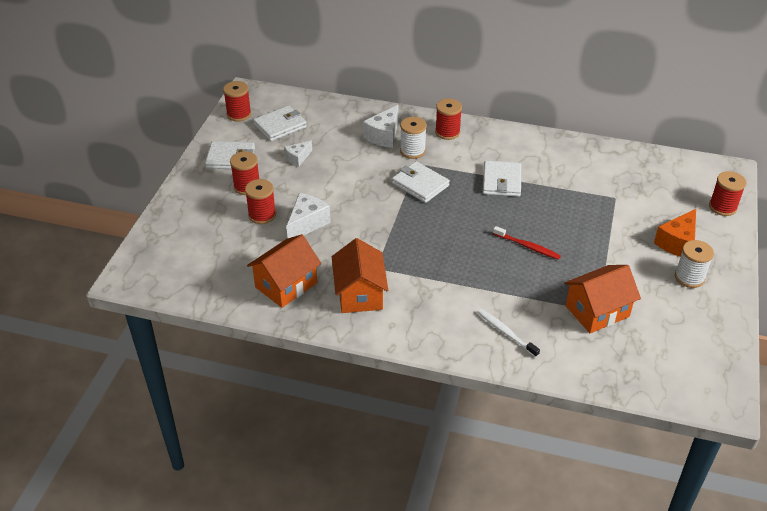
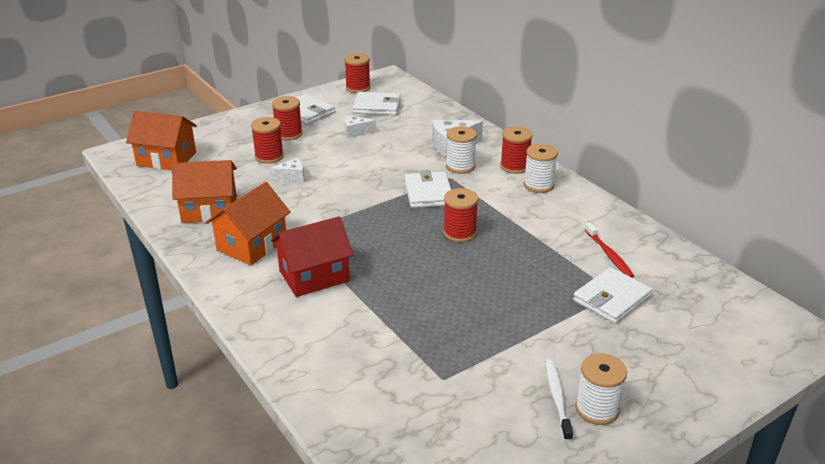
camera: 40 degrees right, 10 degrees down
white cheese [286,193,331,238] -> white cheese [269,158,304,182], size x0.62
white toothbrush [477,309,540,358] -> white toothbrush moved to [545,359,573,441]
white wallet [483,160,521,197] -> white wallet moved to [573,267,652,324]
red toothbrush [493,226,561,260] -> red toothbrush moved to [585,223,634,278]
orange house [564,265,641,333] -> orange house moved to [126,111,197,170]
orange cheese [654,209,696,257] -> none
red spool [709,171,746,216] -> red spool moved to [443,188,478,242]
none -> red house [271,216,354,297]
none -> white spool [524,144,558,193]

